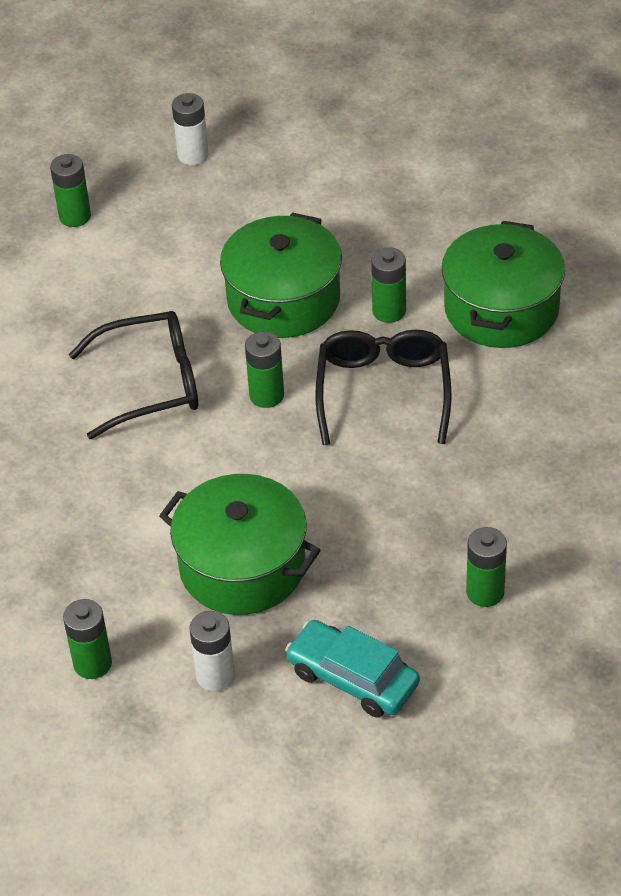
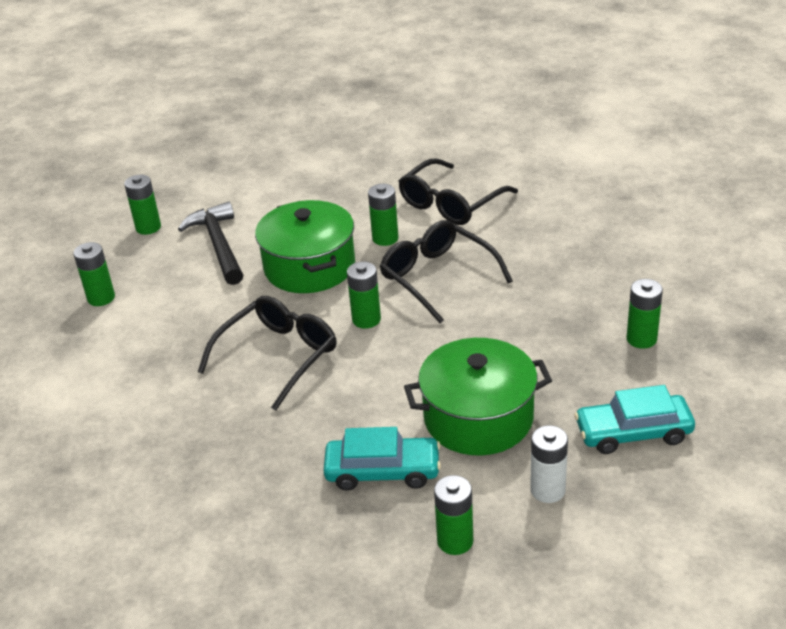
camera: 40 degrees left, 10 degrees down
white battery [172,93,209,165] -> green battery [124,175,161,235]
green pot [441,221,565,348] -> black glasses [398,158,518,225]
none -> black hammer [178,202,243,285]
none -> turquoise car [323,427,441,491]

